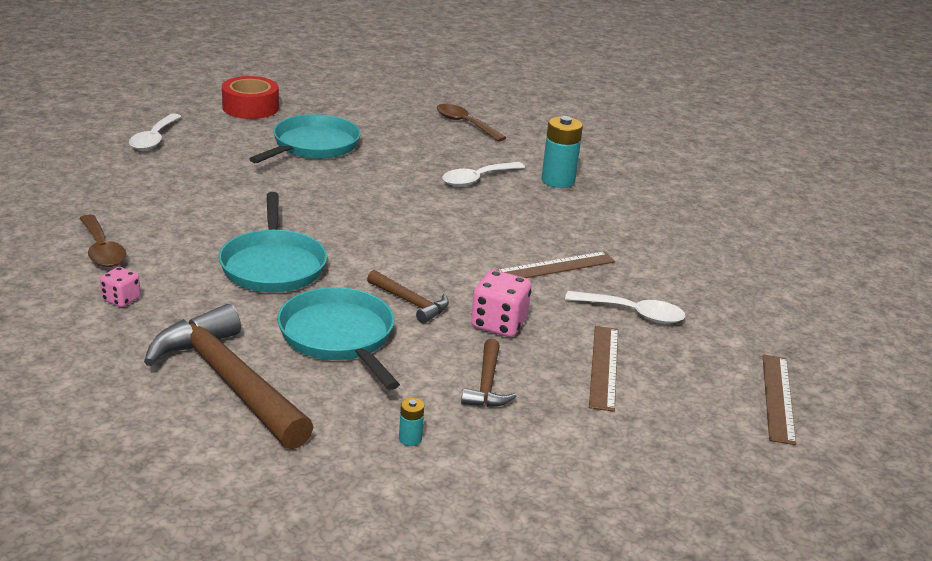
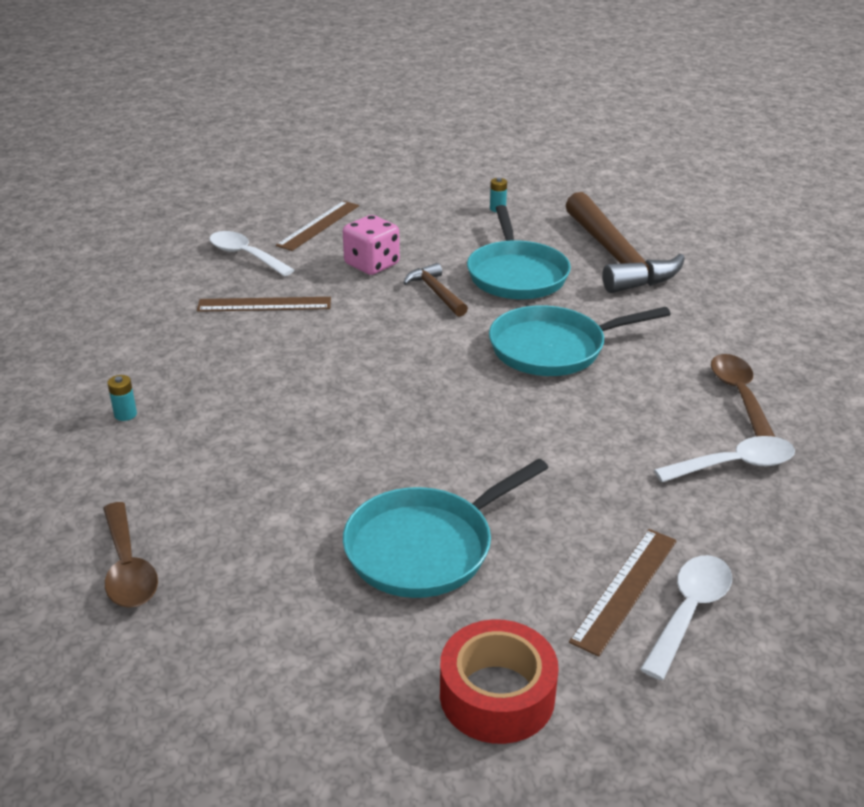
camera: 155 degrees left, 5 degrees up
pink dice [100,267,141,307] -> none
turquoise pan [219,192,327,292] -> turquoise pan turned 120 degrees counterclockwise [489,305,671,376]
white spoon [442,162,525,187] -> white spoon moved to [654,436,795,482]
brown hammer [461,339,517,407] -> none
turquoise battery [541,116,583,188] -> turquoise battery [107,375,137,421], size x0.47
brown ruler [762,354,796,445] -> brown ruler moved to [569,529,677,657]

